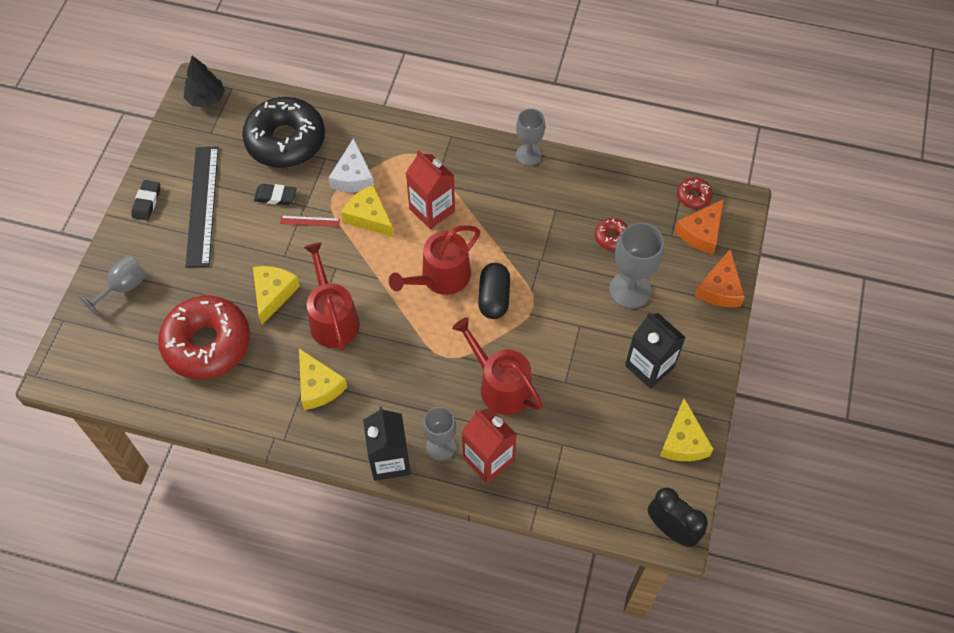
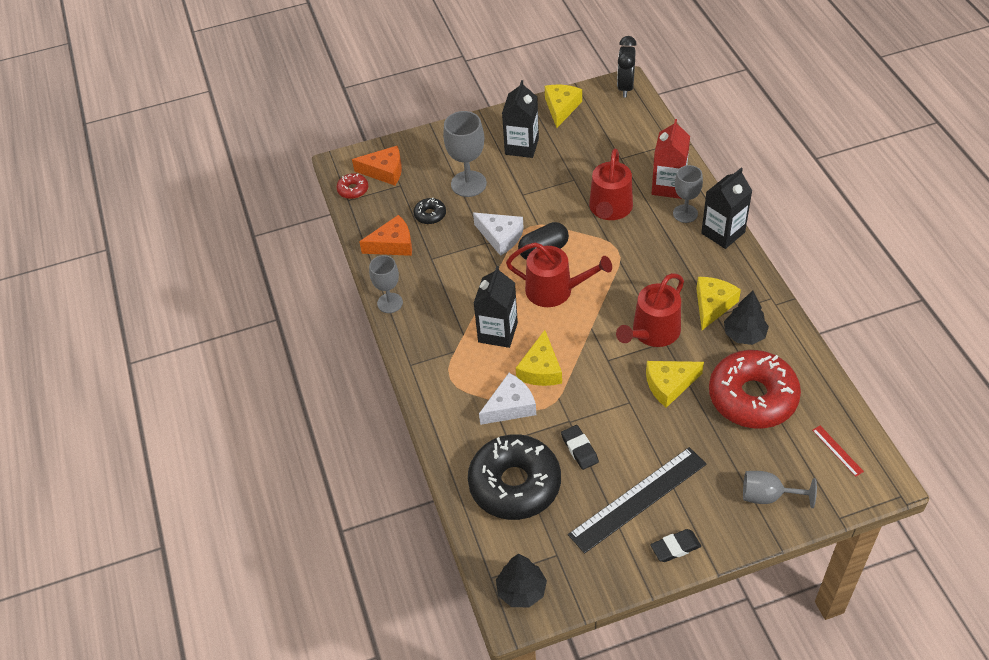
camera: 120 degrees left, 10 degrees down
red ruler [280,216,340,227] -> red ruler moved to [812,426,864,477]
red carton [406,150,455,229] -> black carton [474,266,518,348]
red donut [595,218,628,250] -> black donut [413,198,446,224]
yellow cheese [660,398,713,461] -> yellow cheese turned 45 degrees counterclockwise [545,85,582,128]
orange cheese [695,249,745,307] -> orange cheese moved to [359,215,412,256]
none -> white cheese [473,213,524,256]
none -> black tree [724,291,769,345]

